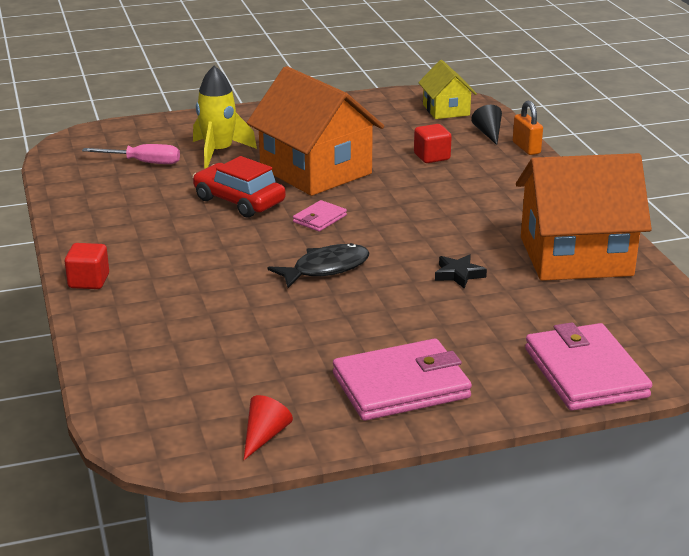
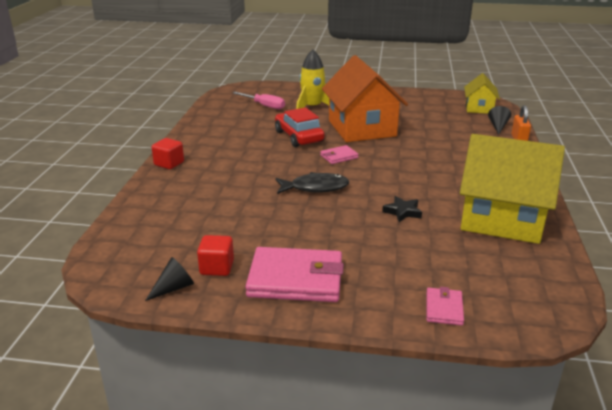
camera: 25 degrees right, 0 degrees up
red cone [244,395,293,460] -> black cone [145,257,194,301]
red cube [414,124,452,163] -> red cube moved to [197,235,234,276]
orange house [516,153,652,281] -> yellow house [460,134,565,244]
pink wallet [525,322,652,411] -> pink wallet [426,287,464,326], size x0.49

